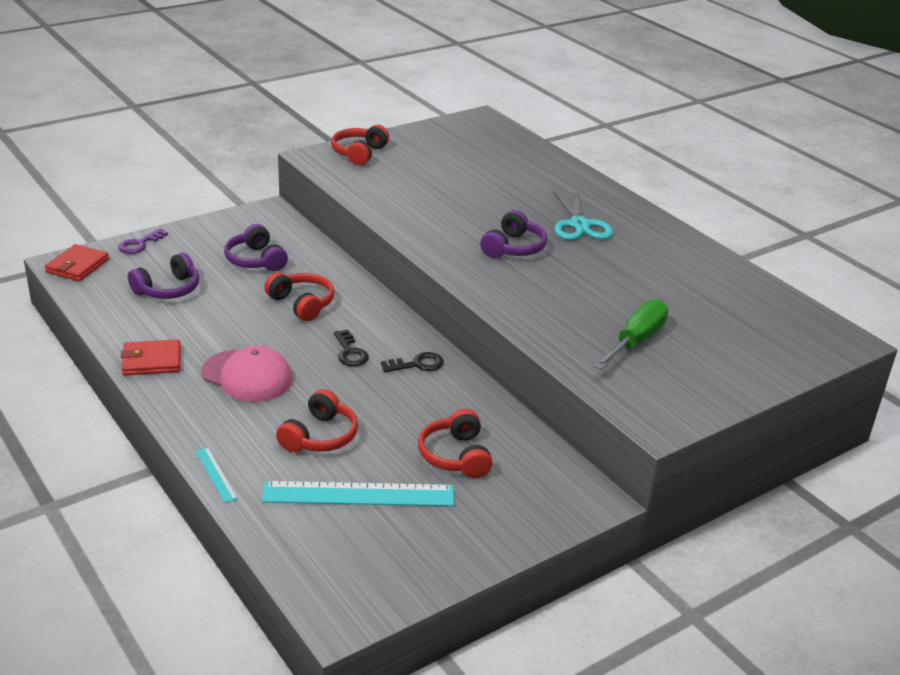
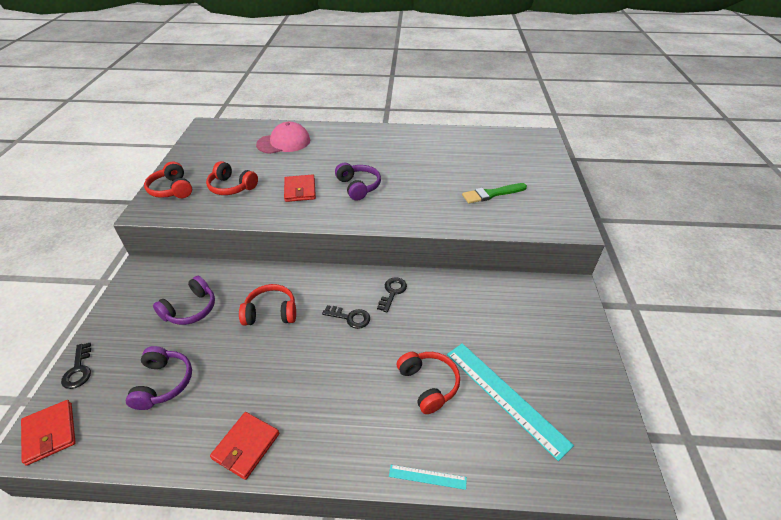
camera: 50 degrees left, 10 degrees up
purple key [118,228,168,254] -> black key [61,343,91,389]
pink cap [201,346,292,402] -> pink cap moved to [256,122,310,154]
purple headphones [224,224,288,271] -> purple headphones turned 60 degrees counterclockwise [153,276,215,325]
turquoise ruler [262,481,454,506] -> turquoise ruler turned 75 degrees counterclockwise [447,343,574,461]
red headphones [418,409,493,478] -> red headphones moved to [206,161,258,195]
turquoise scissors [553,190,613,240] -> none
green screwdriver [594,299,669,370] -> green brush [462,183,527,204]
none -> red wallet [284,175,316,202]

